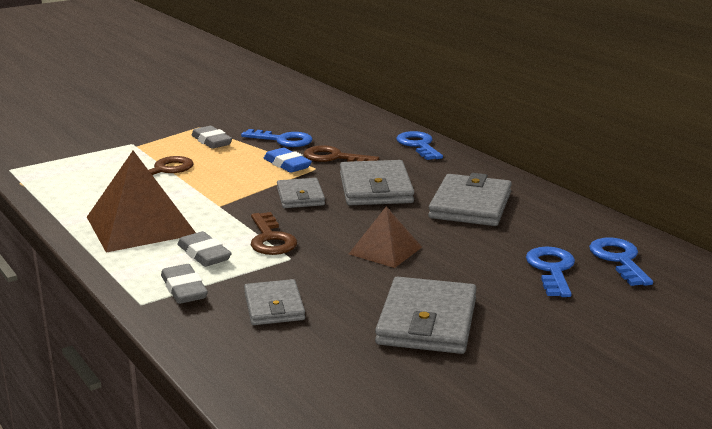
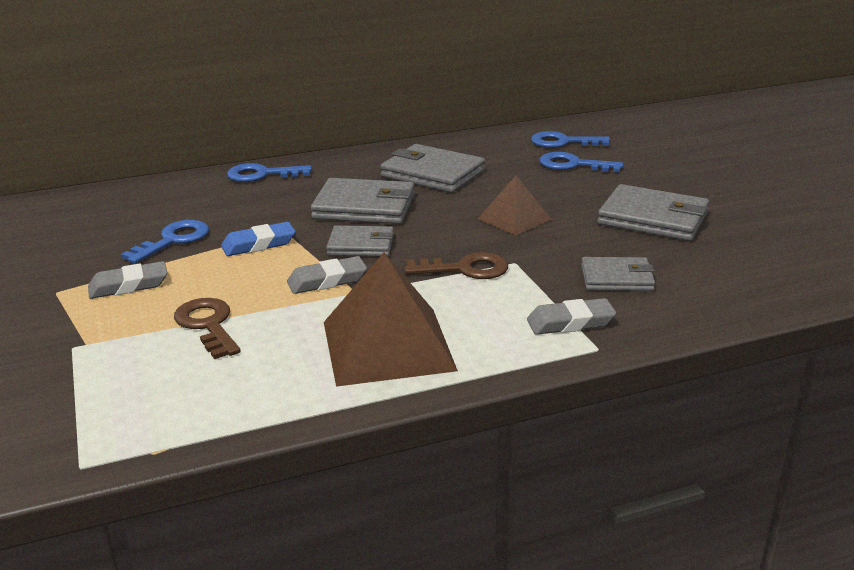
camera: 75 degrees left, 5 degrees up
grey eraser [177,231,232,267] -> grey eraser moved to [287,256,367,294]
brown key [304,145,379,162] -> none

